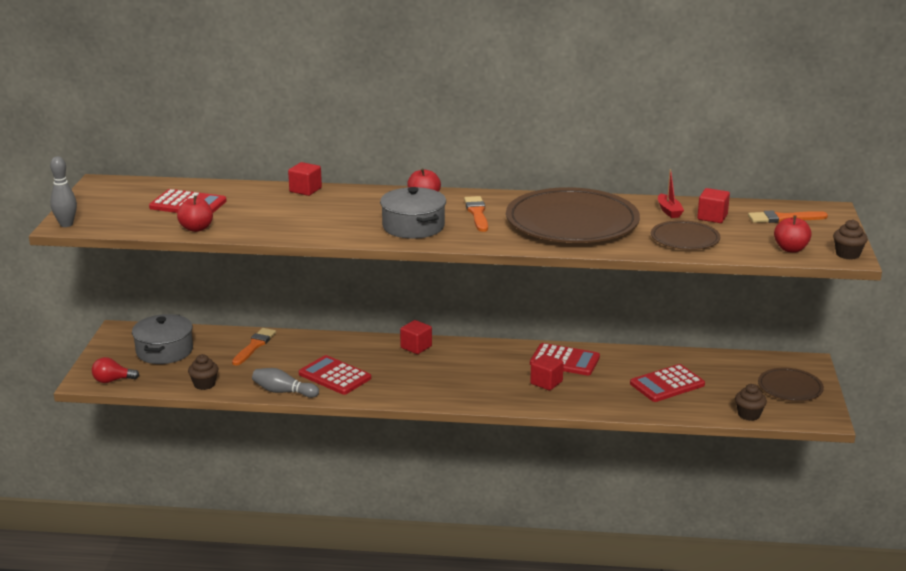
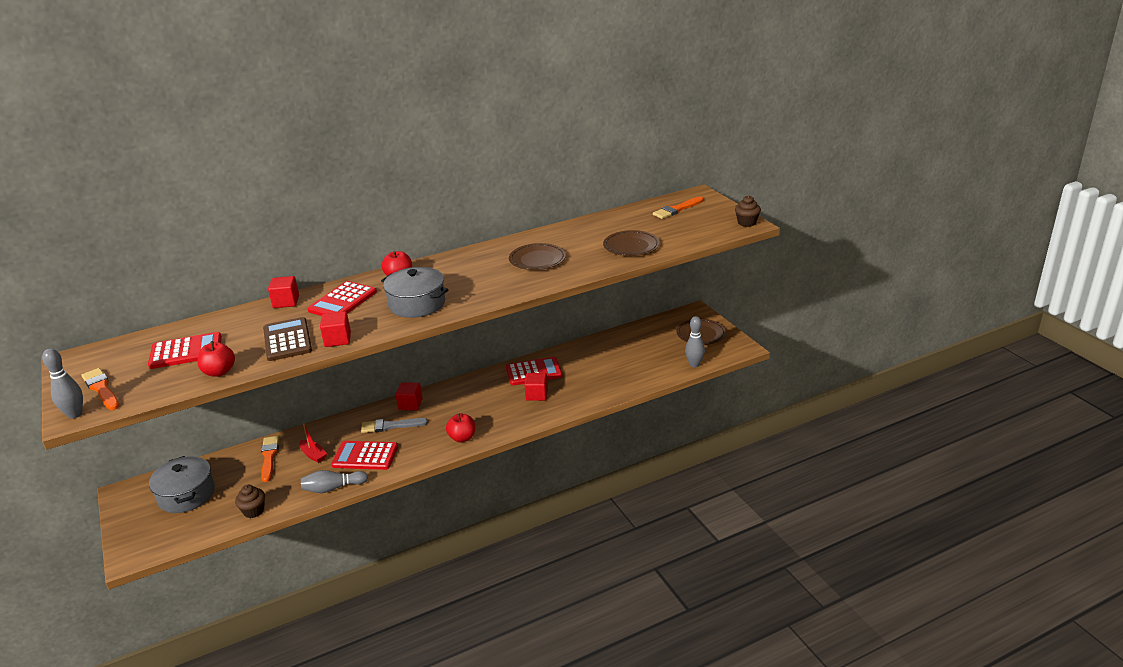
camera: 30 degrees left, 5 degrees up
red light bulb [92,357,139,383] -> none
orange brush [464,196,488,232] -> orange brush moved to [82,368,120,410]
brown plate [506,187,640,243] -> brown plate [509,243,566,270], size x0.50
red calculator [630,364,705,402] -> red calculator moved to [307,281,377,316]
red boat [658,169,684,218] -> red boat moved to [299,423,327,463]
red cube [697,188,730,223] -> red cube moved to [320,312,351,347]
brown cupcake [735,384,767,421] -> grey bowling pin [685,316,705,367]
red apple [774,215,812,253] -> red apple moved to [446,413,475,442]
none -> brown calculator [263,317,312,361]
none -> grey brush [361,418,428,433]

